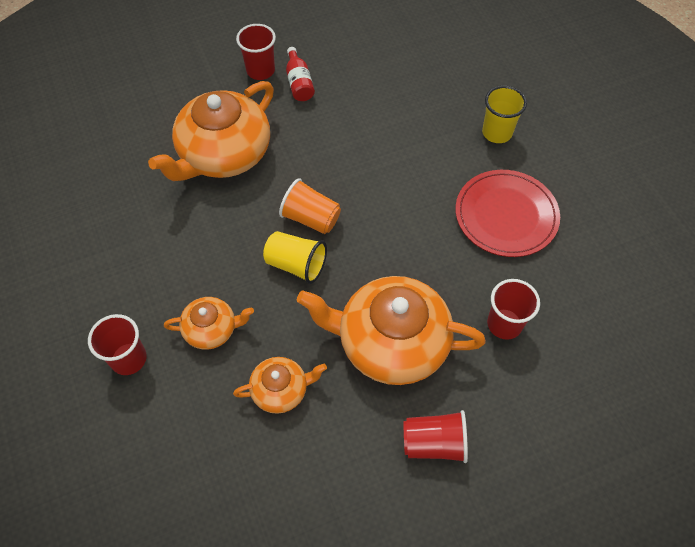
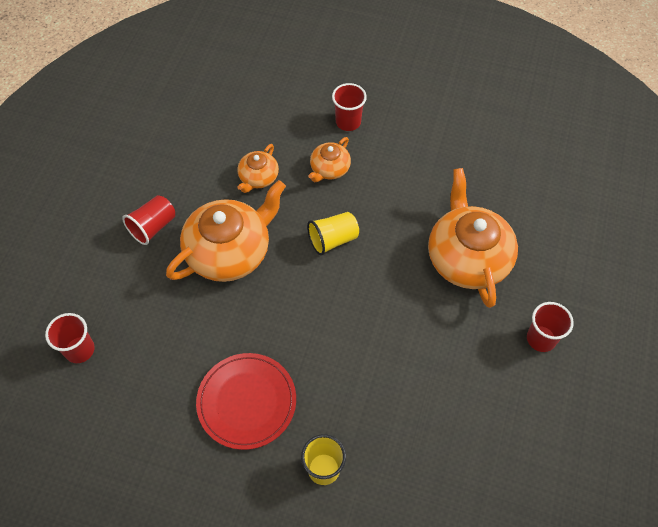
camera: 130 degrees right, 0 degrees up
orange cup [279,178,341,234] -> none
red bottle [286,47,315,101] -> none
red cup [487,279,540,340] -> red cup moved to [45,313,95,363]

